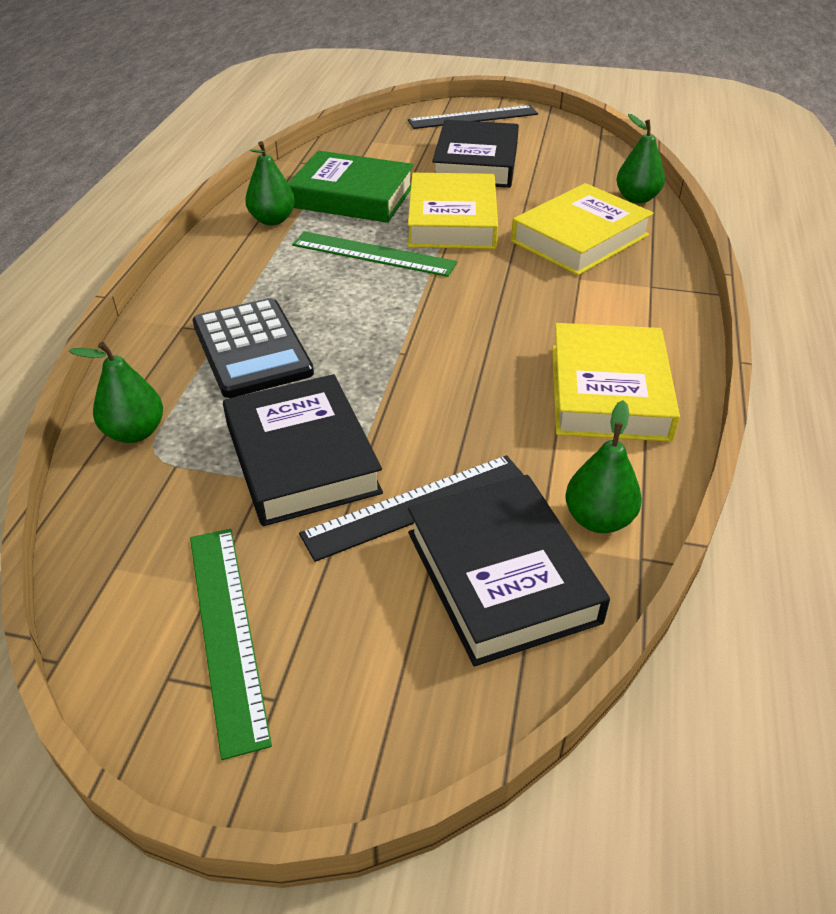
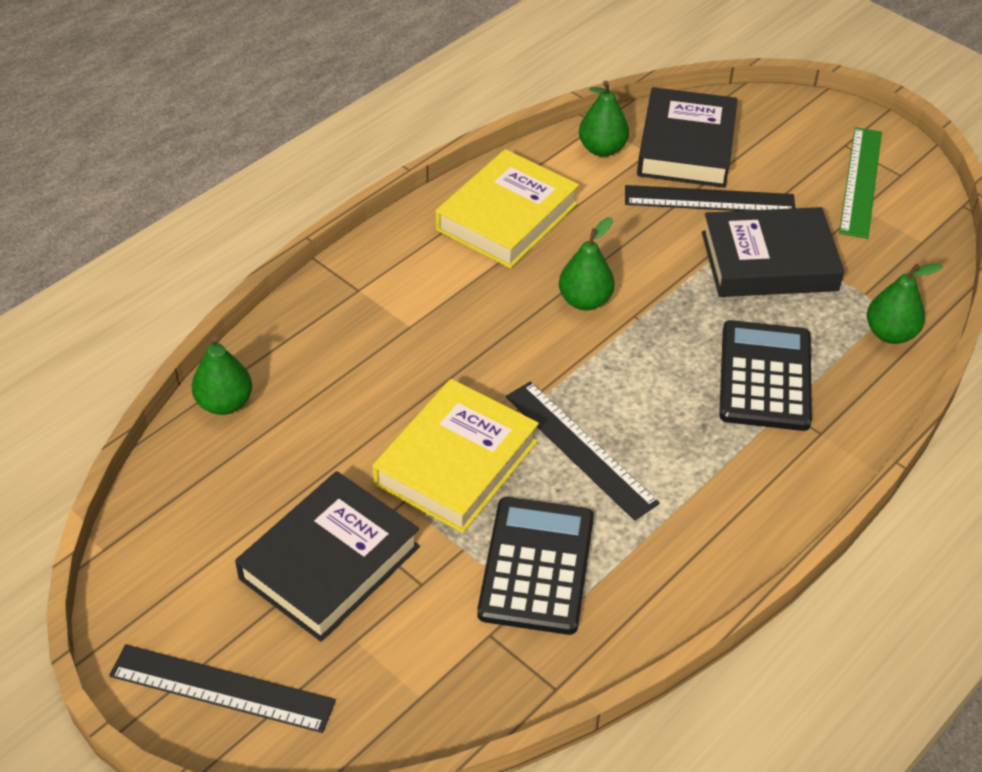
camera: 150 degrees left, 5 degrees up
black book [223,374,383,526] -> black book turned 75 degrees clockwise [702,207,844,297]
green pear [245,141,295,225] -> green pear moved to [559,217,615,310]
green book [288,151,414,223] -> black calculator [477,497,594,635]
green ruler [292,231,457,277] -> black ruler [506,381,660,520]
yellow book [511,183,654,275] -> none

